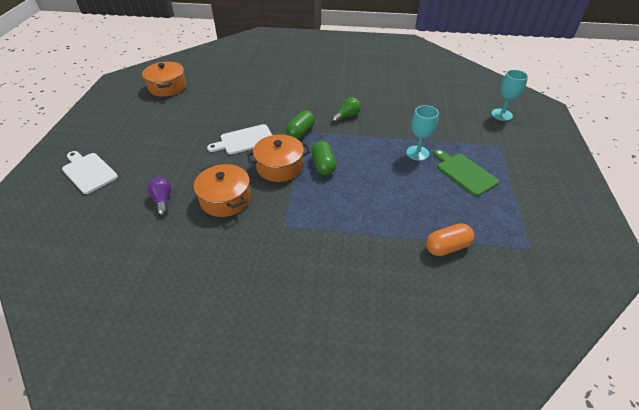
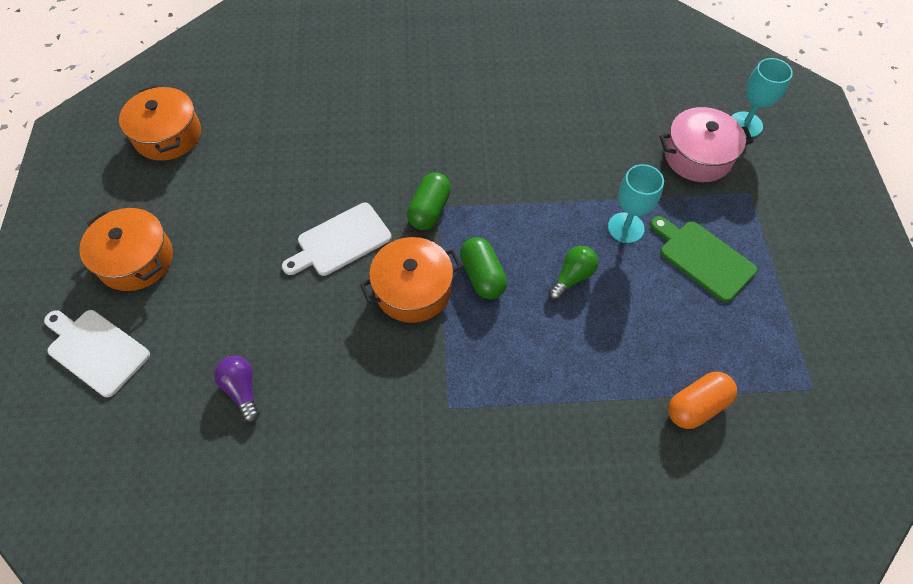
camera: 10 degrees left, 15 degrees up
orange pot [194,164,251,217] -> orange pot moved to [79,208,173,291]
green light bulb [332,97,361,123] -> green light bulb moved to [548,246,598,300]
none -> pink pot [660,107,753,182]

